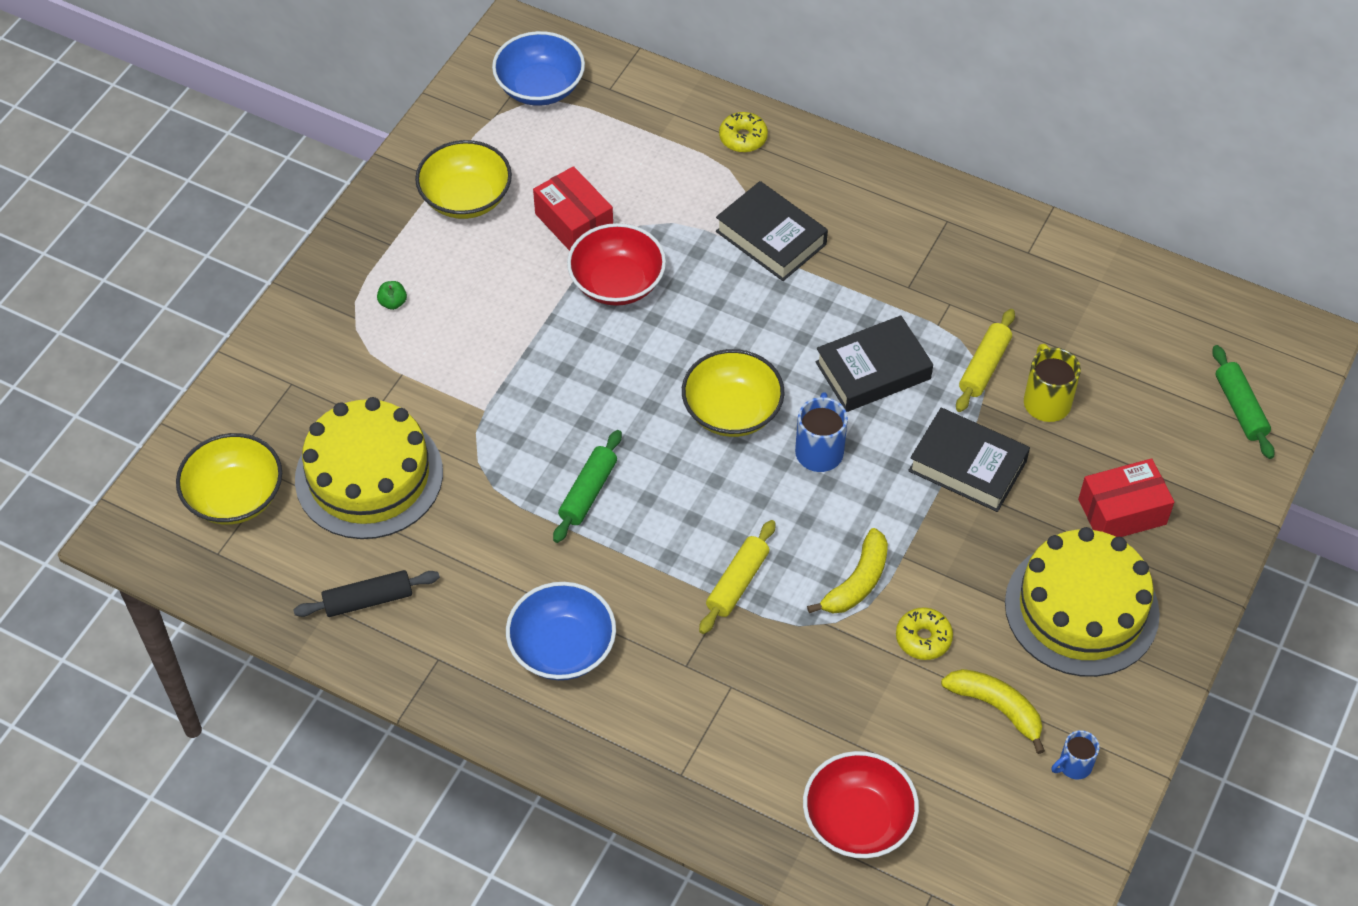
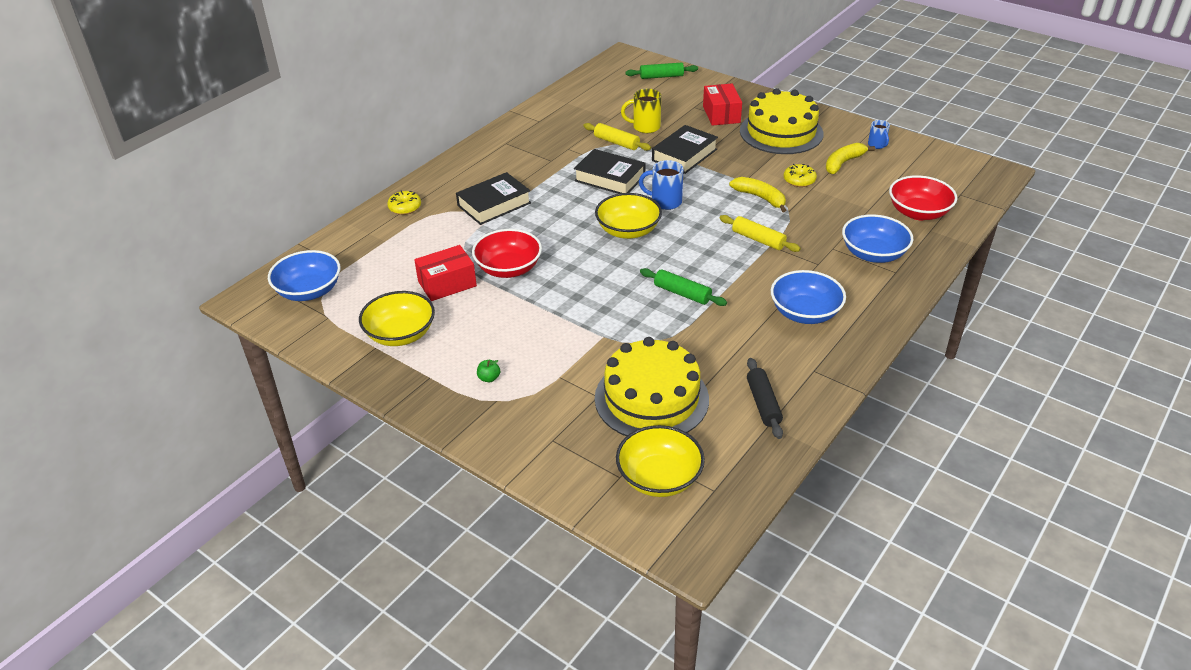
camera: 80 degrees left, 15 degrees down
black book [815,315,933,412] -> black book turned 45 degrees counterclockwise [574,149,645,194]
none -> blue bowl [842,214,913,263]

